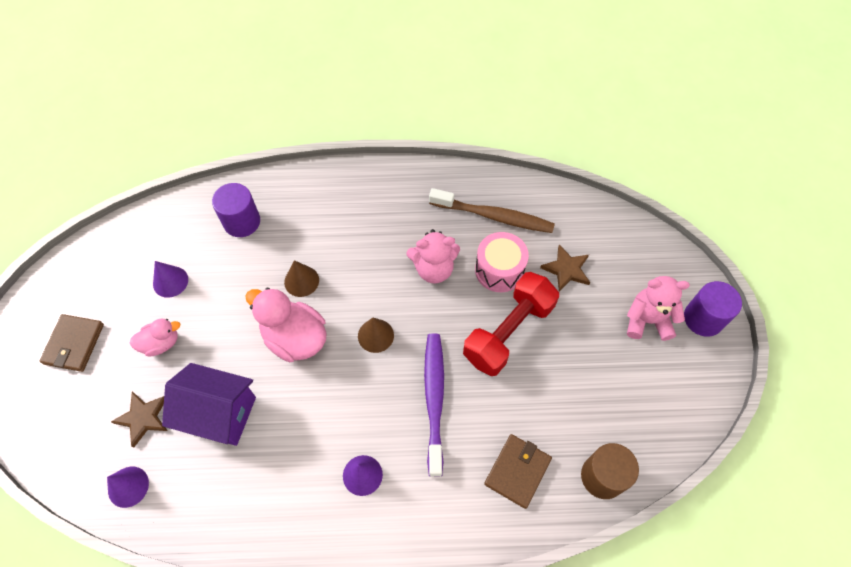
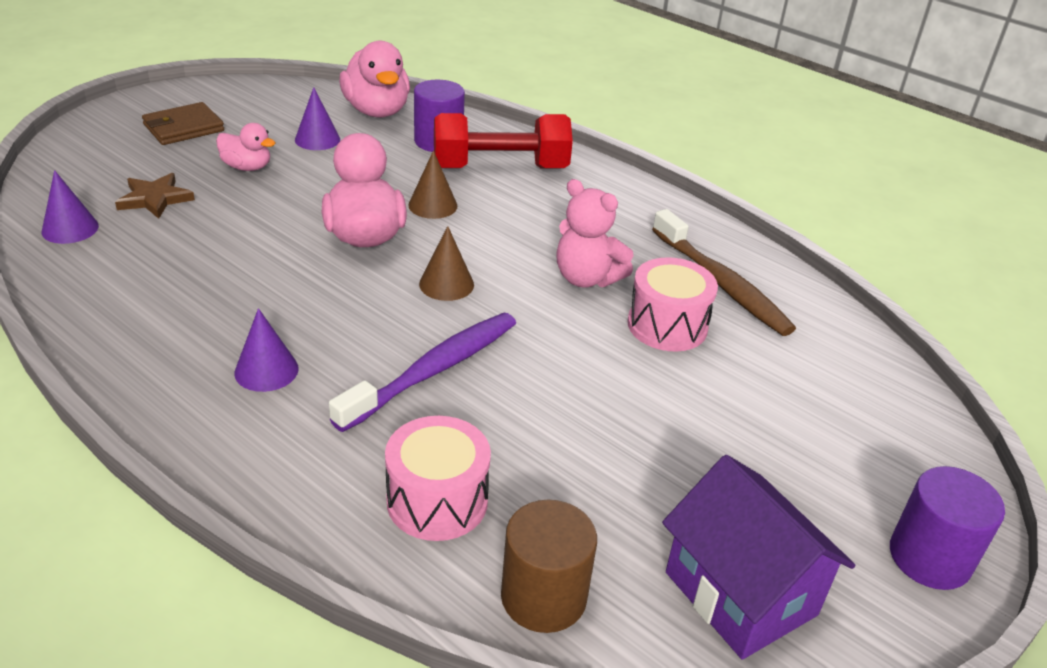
camera: 40 degrees right, 25 degrees down
purple house [162,363,256,446] -> purple house moved to [662,455,855,660]
red dumbbell [463,272,559,376] -> red dumbbell moved to [434,113,573,169]
brown wallet [484,434,552,509] -> pink drum [385,416,491,541]
brown star [540,245,590,292] -> none
pink teddy bear [627,276,690,341] -> none
none -> pink duck [339,40,410,118]

